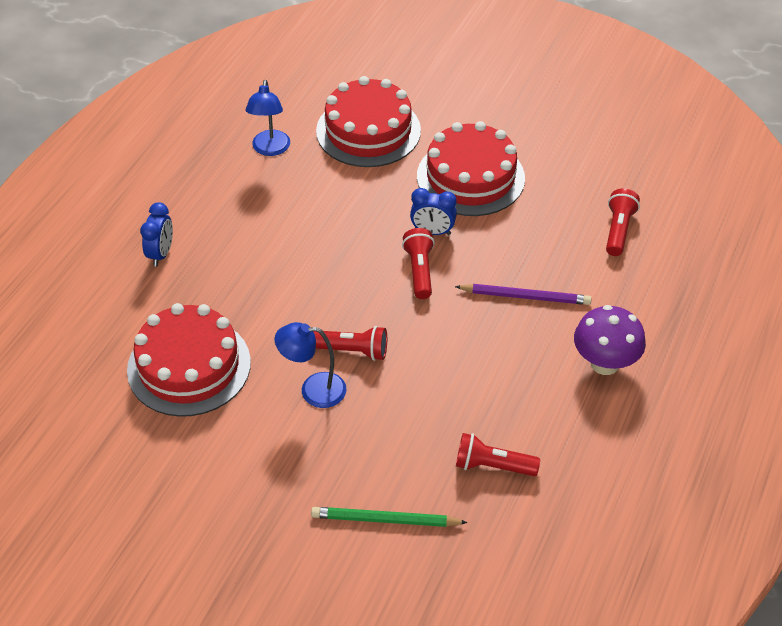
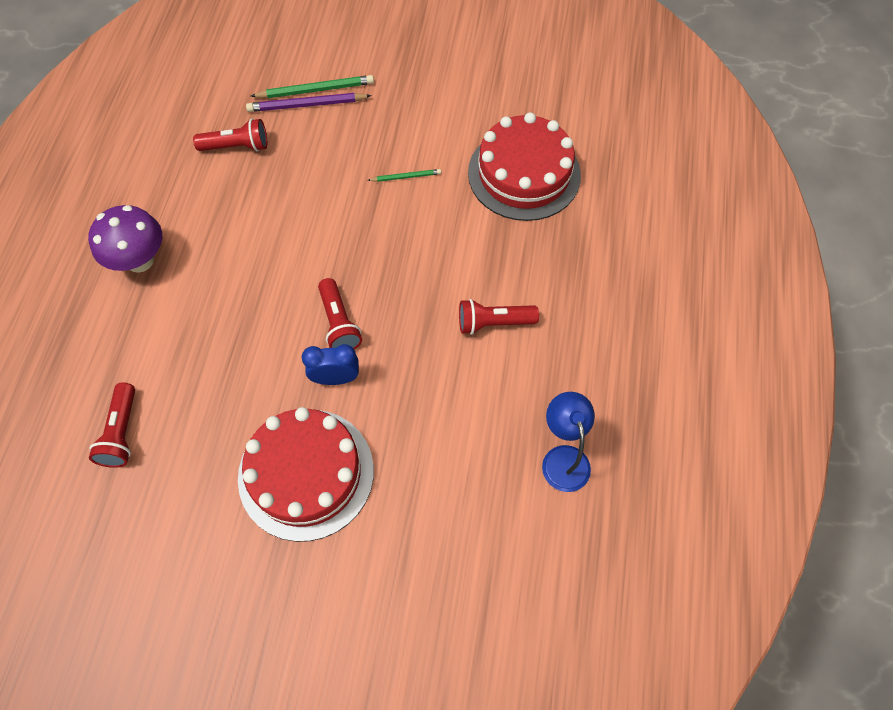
camera: 165 degrees right, 15 degrees up
blue clock [140,202,173,266] -> none
blue lamp [275,322,346,408] -> green pencil [368,169,441,182]
red flashlight [313,326,387,361] -> red flashlight moved to [459,299,539,335]
red cake [316,76,421,167] -> none
purple pencil [455,284,592,305] -> purple pencil moved to [246,93,372,112]

